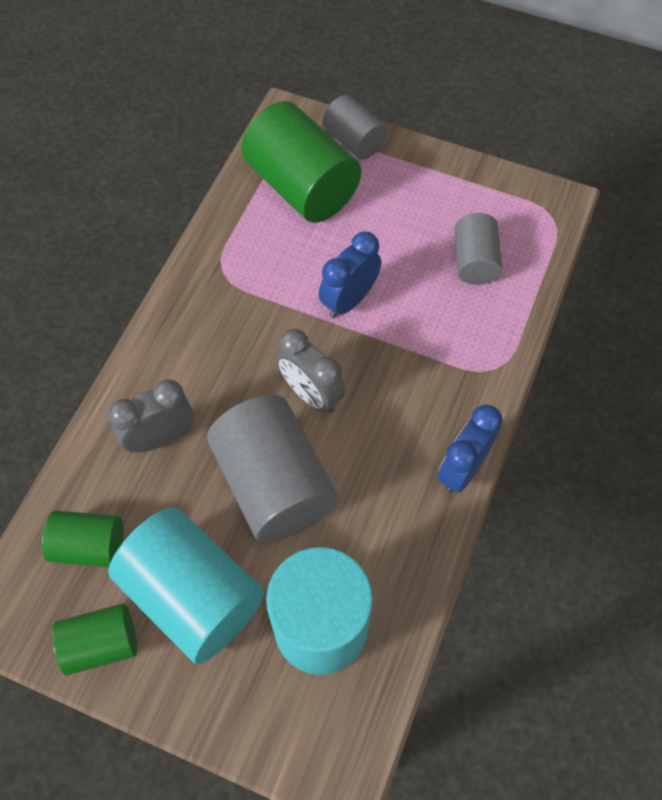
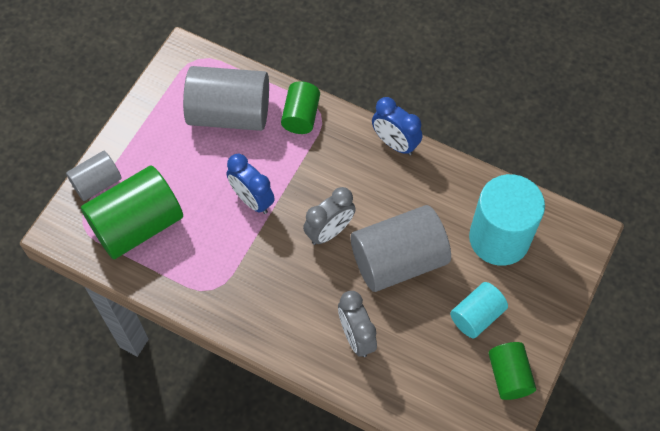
camera: 85 degrees left, 0 degrees up
green cylinder [42,511,124,567] -> green cylinder moved to [281,81,320,134]
turquoise cylinder [108,507,265,664] -> turquoise cylinder [450,282,508,338], size x0.56
grey cylinder [454,213,502,285] -> grey cylinder [183,66,269,131], size x1.80

